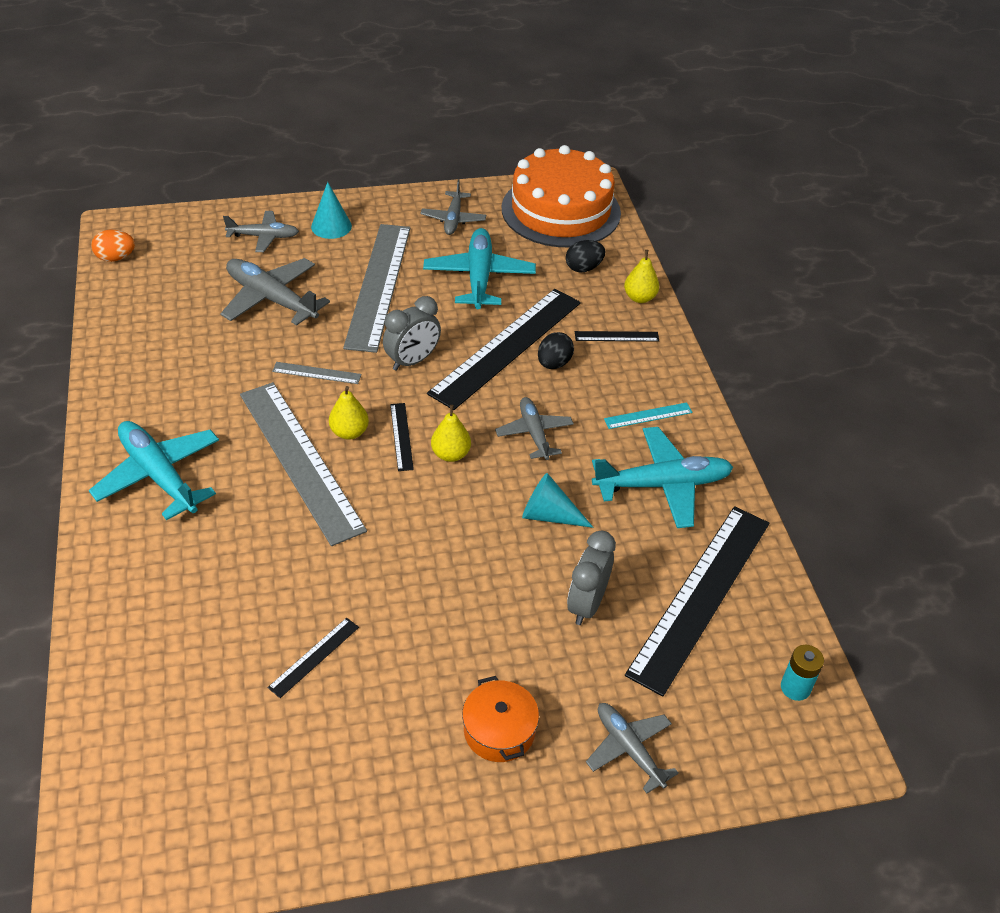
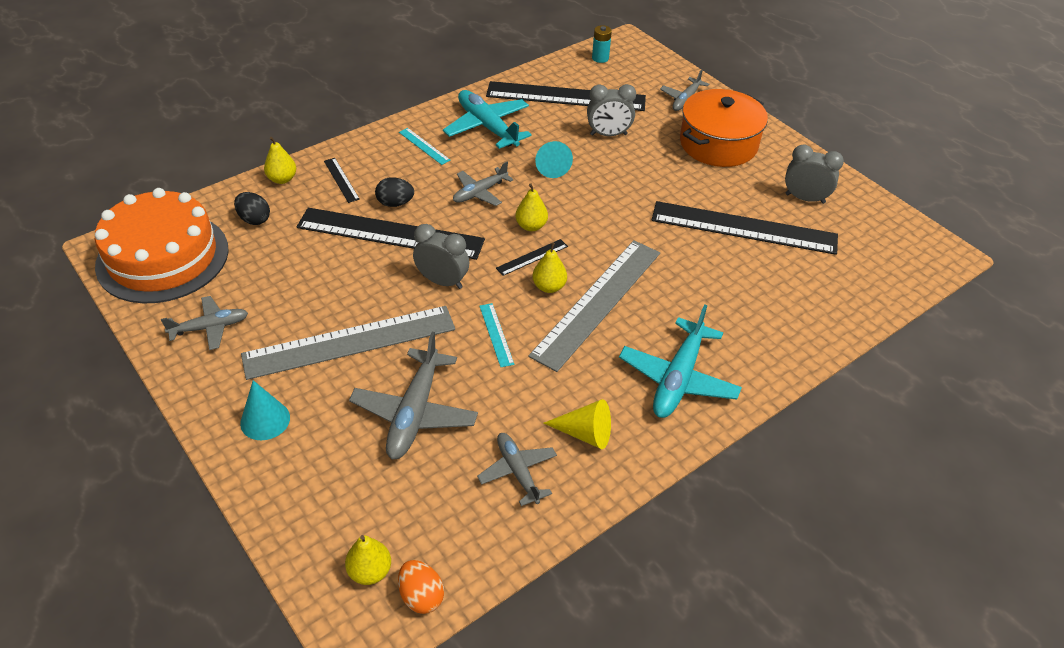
camera: 115 degrees left, 0 degrees up
grey plane [223,211,299,252] -> grey plane moved to [477,433,557,506]
black ruler [268,618,359,698] -> black ruler [652,201,838,255], size x2.43
grey ruler [272,362,362,384] -> turquoise ruler [479,303,514,367]
turquoise plane [423,228,536,309] -> none
orange pot [462,676,539,762] -> orange pot [680,89,768,167], size x1.82
none -> yellow pear [345,535,391,585]
none -> yellow cone [544,399,611,449]
none -> grey clock [785,144,844,204]

